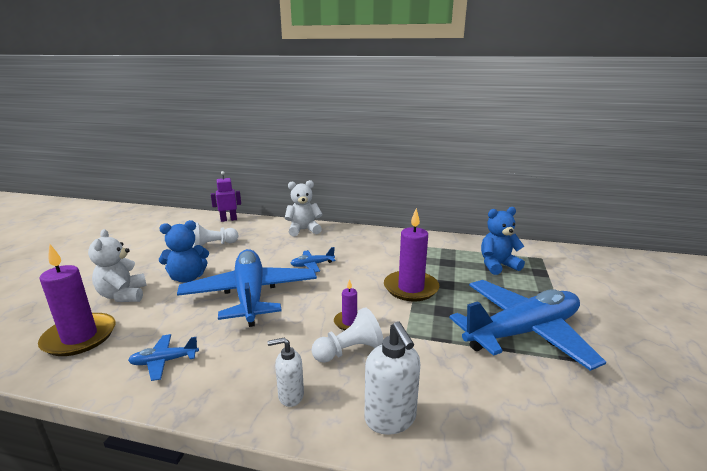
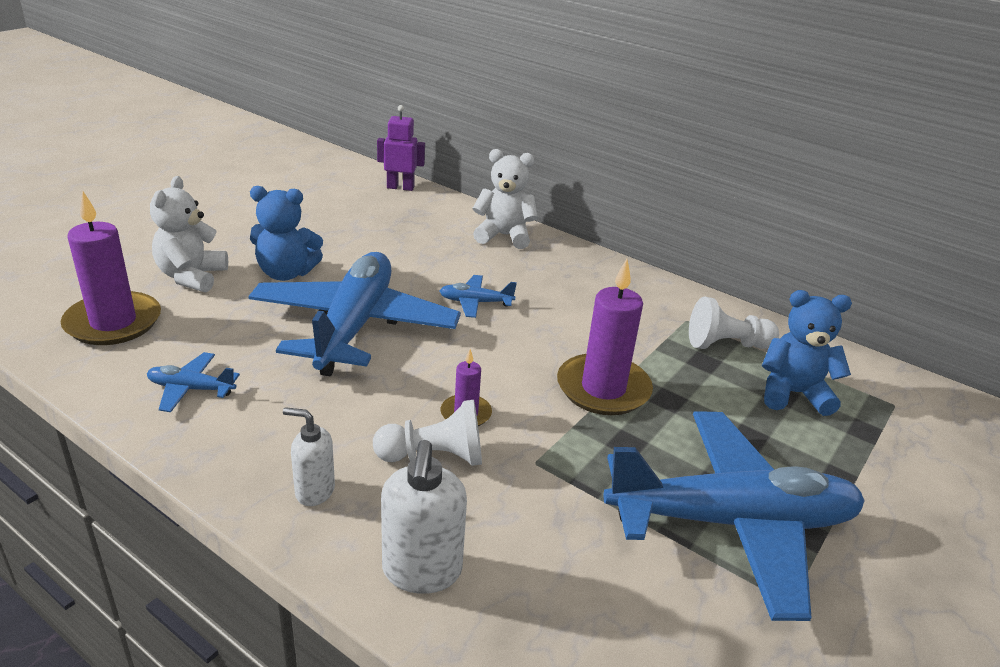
camera: 20 degrees right, 10 degrees up
white pawn [192,223,238,248] -> white pawn moved to [689,296,779,349]

